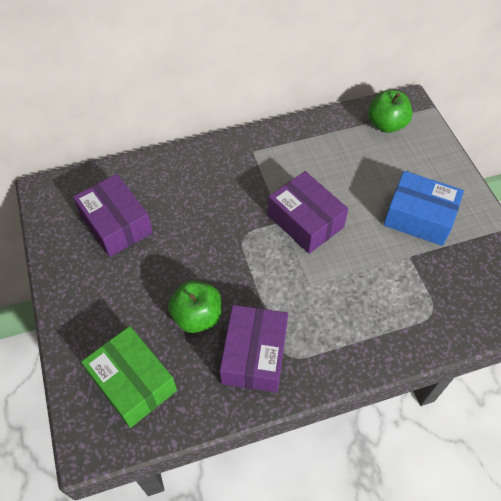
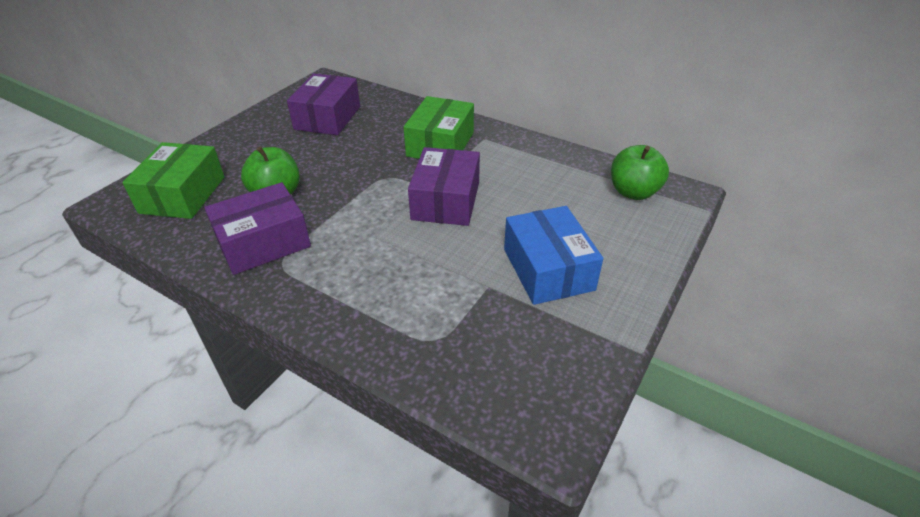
camera: 50 degrees right, 15 degrees down
none -> green box [404,96,474,159]

